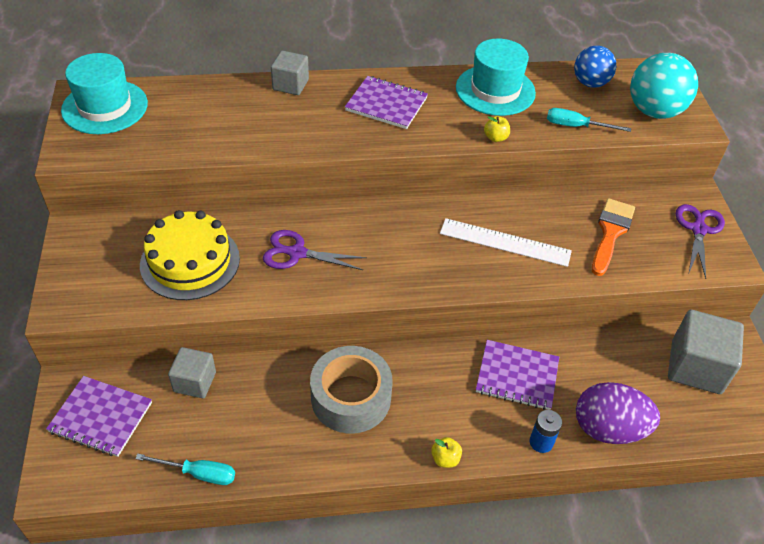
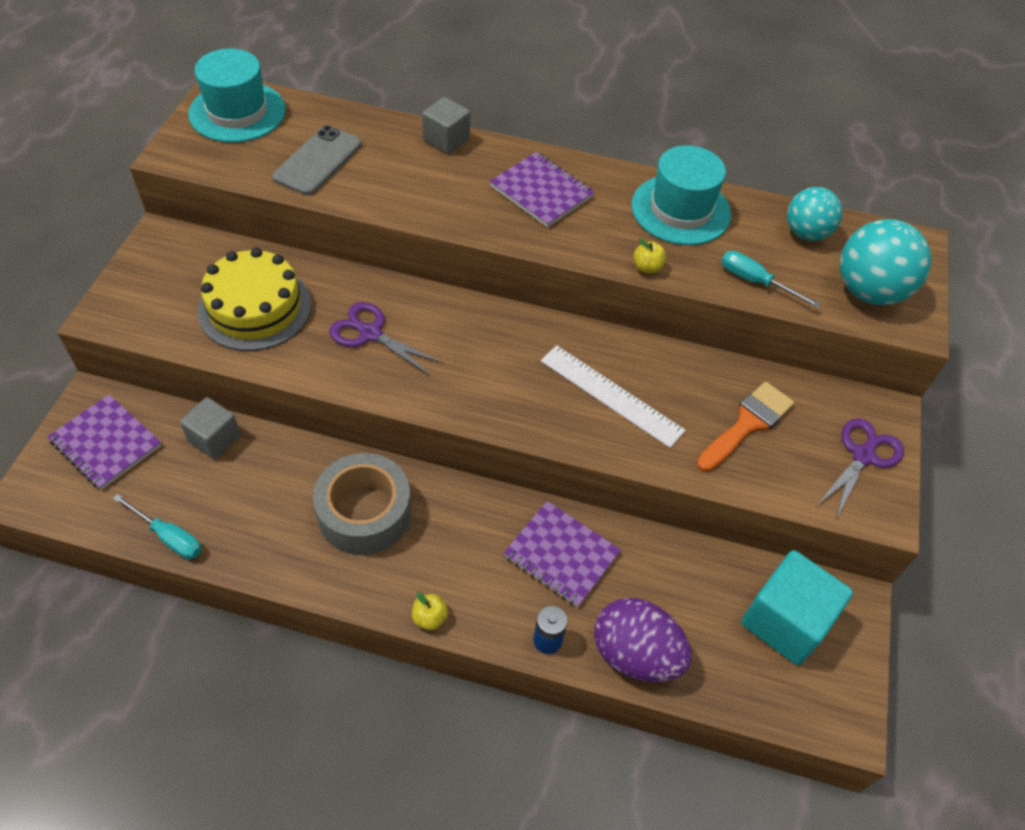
camera: 20 degrees right, 5 degrees up
blue ball [574,46,616,88] -> turquoise ball [787,187,842,241]
grey cube [668,310,744,394] -> turquoise cube [741,550,853,665]
none -> grey phone [272,125,362,195]

